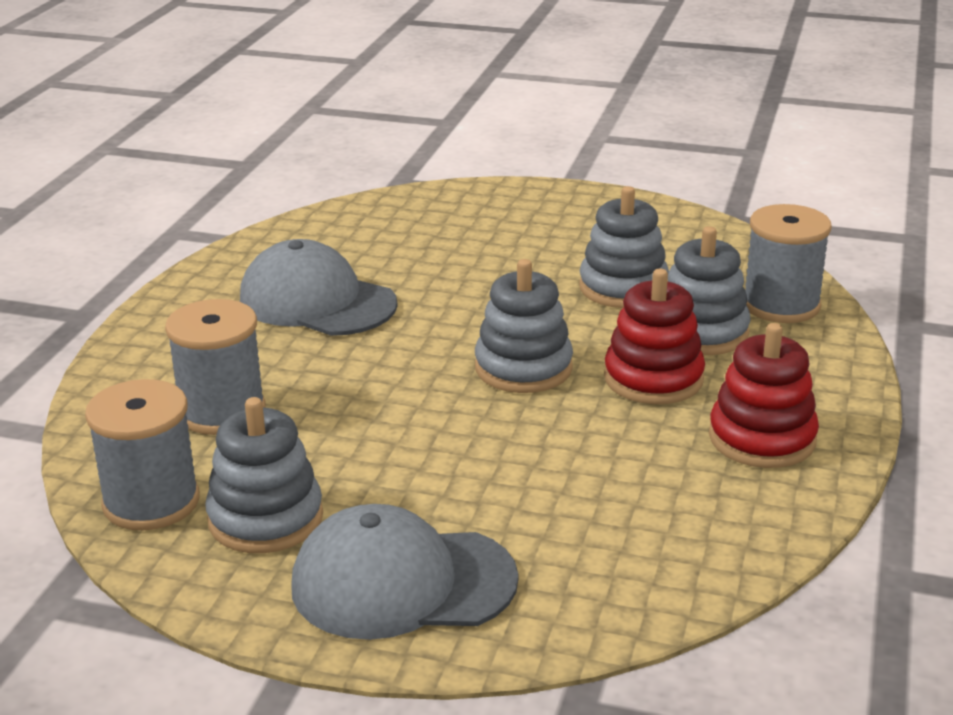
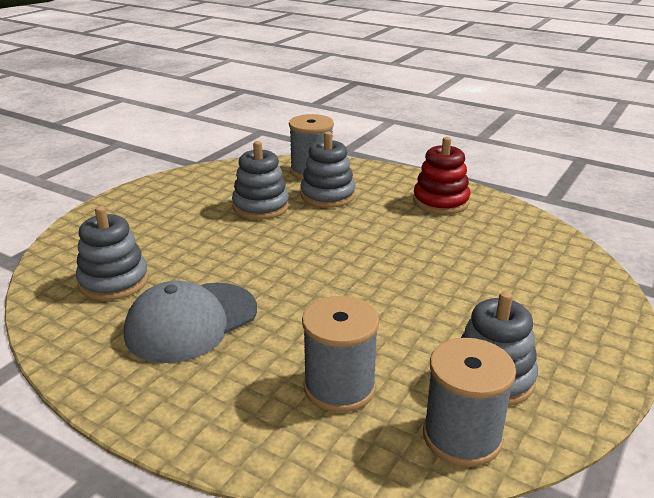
camera: 75 degrees left, 0 degrees up
grey cap [291,504,519,640] -> none
grey stacking toy [475,259,573,393] -> grey stacking toy moved to [76,206,149,301]
red stacking toy [604,268,705,404] -> none

